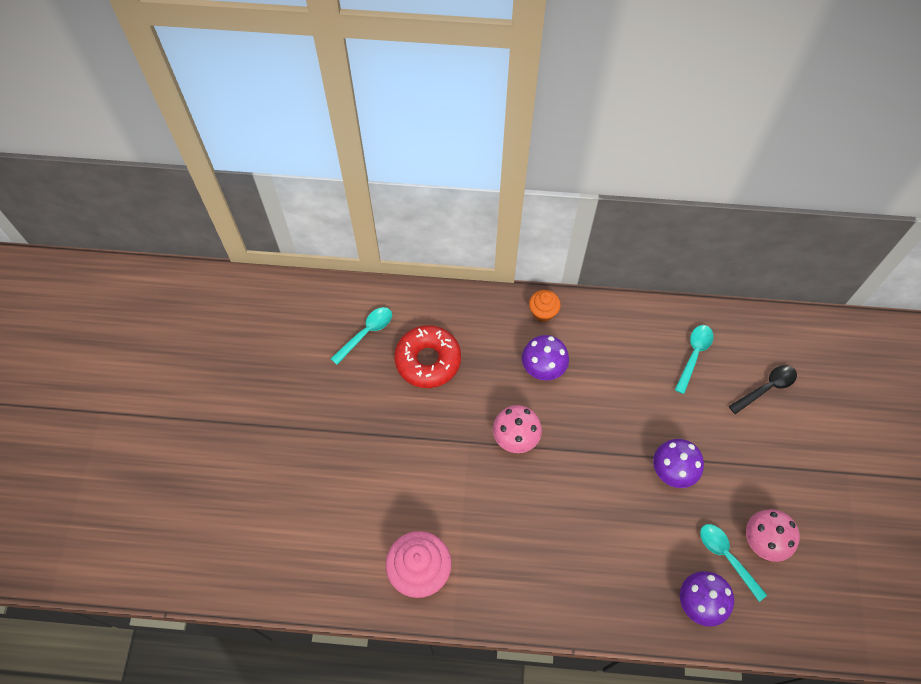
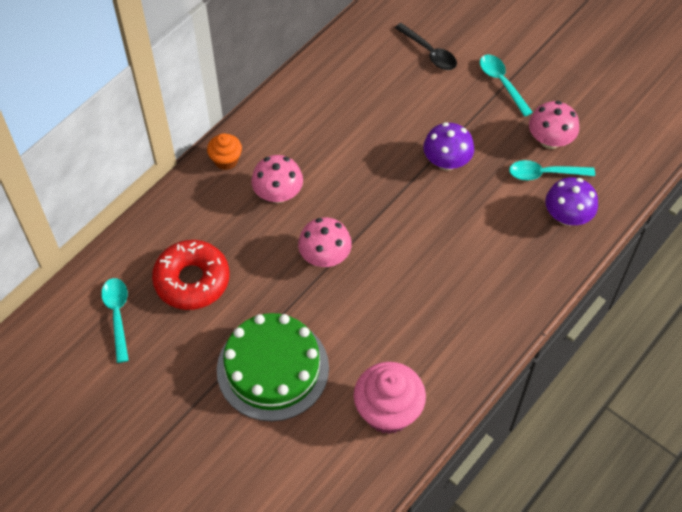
camera: 55 degrees left, 5 degrees down
purple mushroom [522,335,569,380] -> pink mushroom [251,155,303,203]
turquoise spoon [675,325,713,394] -> turquoise spoon moved to [480,55,533,117]
black spoon [729,365,797,414] -> black spoon turned 135 degrees clockwise [395,23,457,70]
none -> green cake [217,313,329,421]

